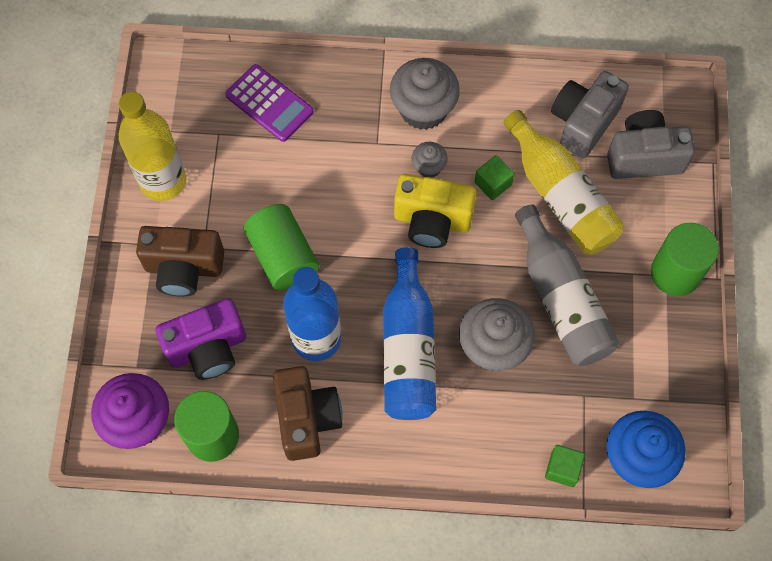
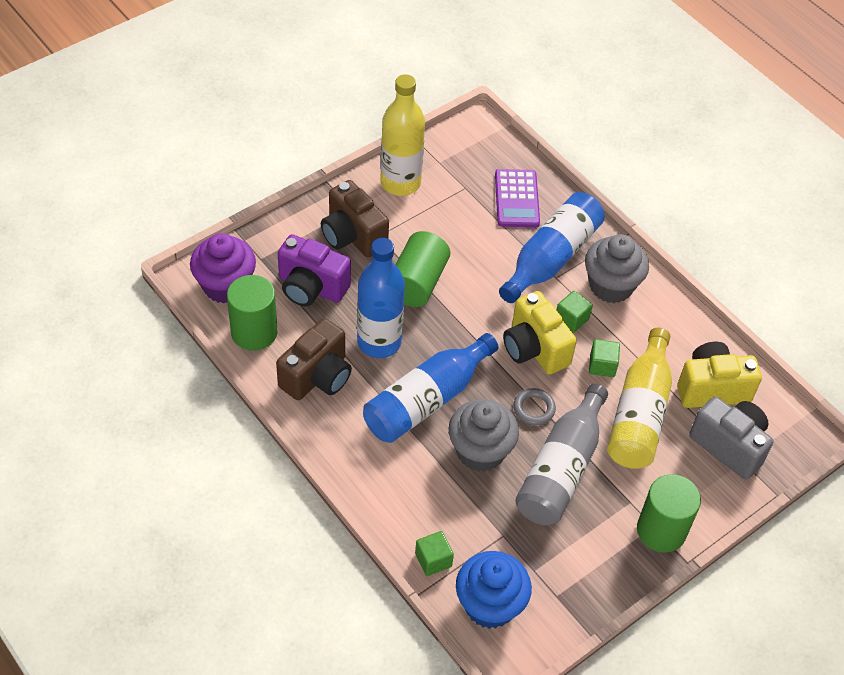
camera: 45 degrees right, 15 degrees down
grey cupcake [412,142,448,178] -> green cube [557,291,593,333]
grey camera [551,71,629,159] -> yellow camera [677,342,762,408]
none -> blue bottle [499,192,605,303]
none -> grey ring [513,388,556,425]

